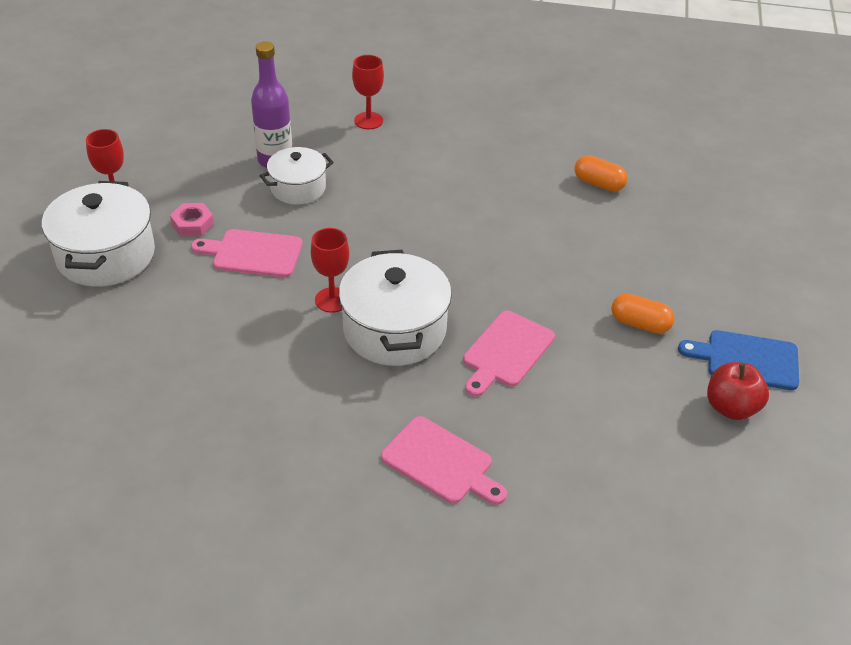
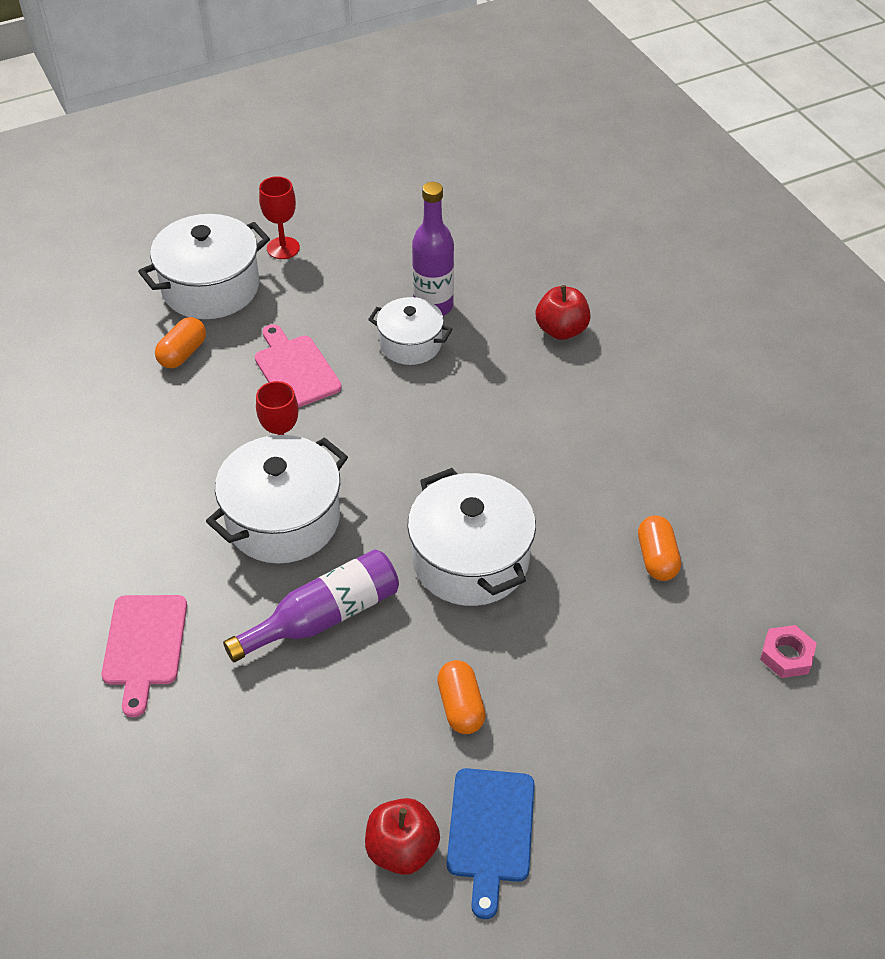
camera: 55 degrees right, 5 degrees up
pink nut [170,203,214,236] -> pink nut moved to [760,625,817,678]
red goblet [352,55,384,129] -> red apple [536,285,591,340]
pink cutting board [463,311,555,397] -> purple bottle [223,549,399,662]
blue cutting board [678,330,799,390] -> blue cutting board turned 150 degrees counterclockwise [447,768,535,919]
none -> orange capsule [155,317,206,368]
none -> white pot [407,468,536,606]

